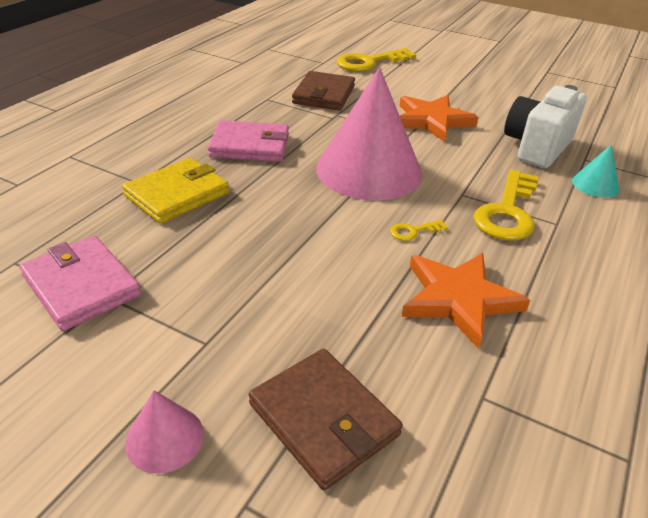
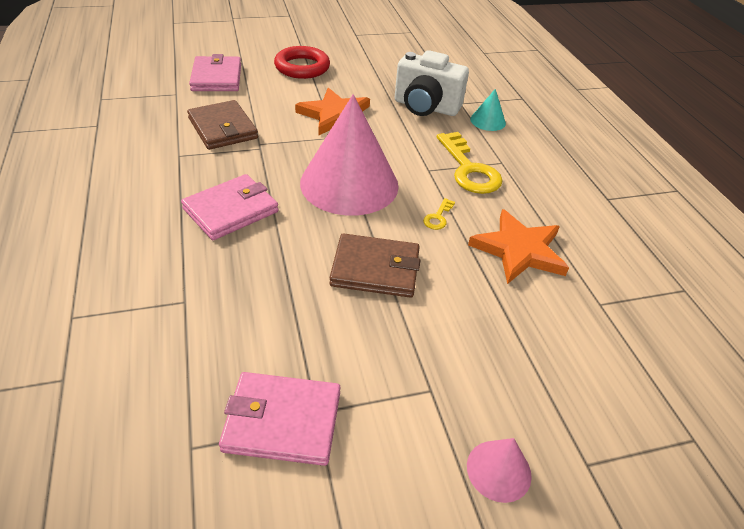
camera: 45 degrees left, 5 degrees up
yellow wallet [122,158,229,224] -> none
brown wallet [248,349,403,490] -> brown wallet moved to [330,233,420,298]
yellow key [336,48,416,72] -> pink wallet [189,54,241,91]
white camera [504,85,587,168] -> white camera turned 60 degrees counterclockwise [394,50,469,116]
none -> red ring [274,46,330,79]

